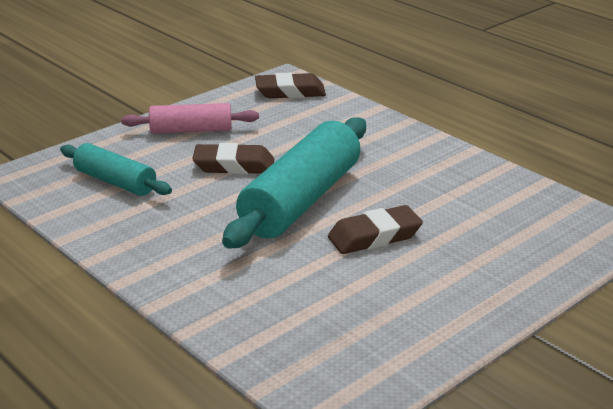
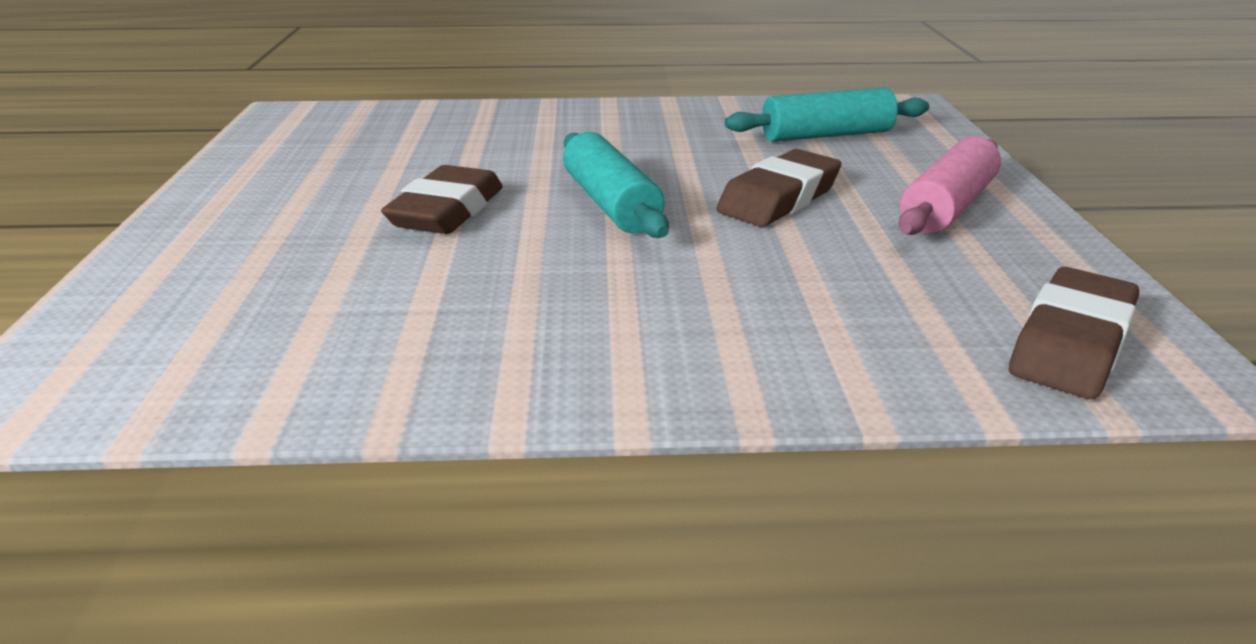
camera: 130 degrees right, 0 degrees up
turquoise rolling pin [222,117,366,249] -> turquoise rolling pin [563,132,669,238], size x0.56

